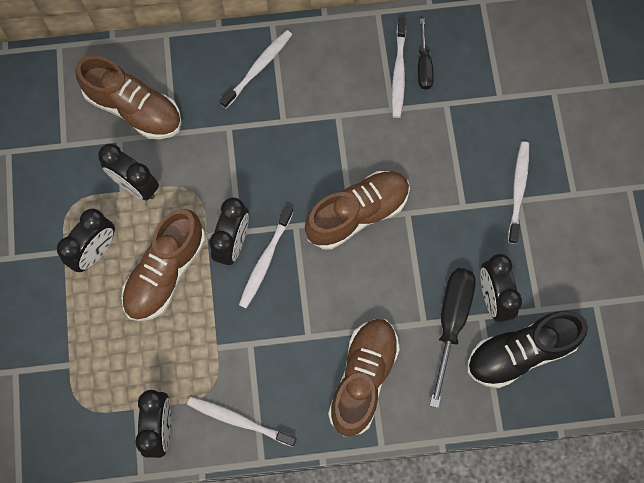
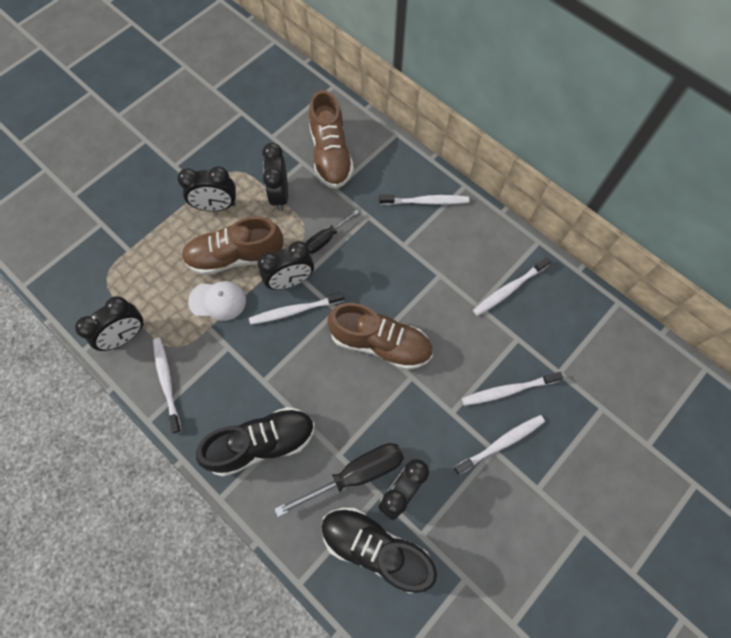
camera: 50 degrees right, 5 degrees down
brown shoe [328,319,400,437] -> black shoe [196,407,315,477]
black screwdriver [418,19,434,90] -> black screwdriver moved to [305,210,359,254]
none -> white cap [188,281,246,321]
none -> white toothbrush [462,372,563,406]

